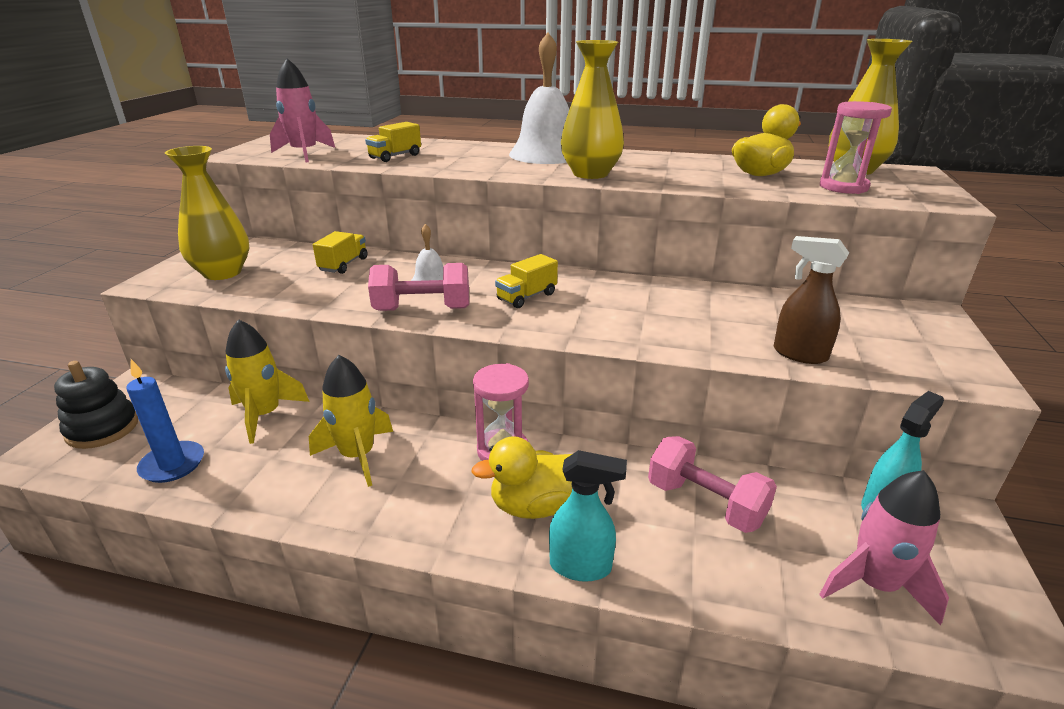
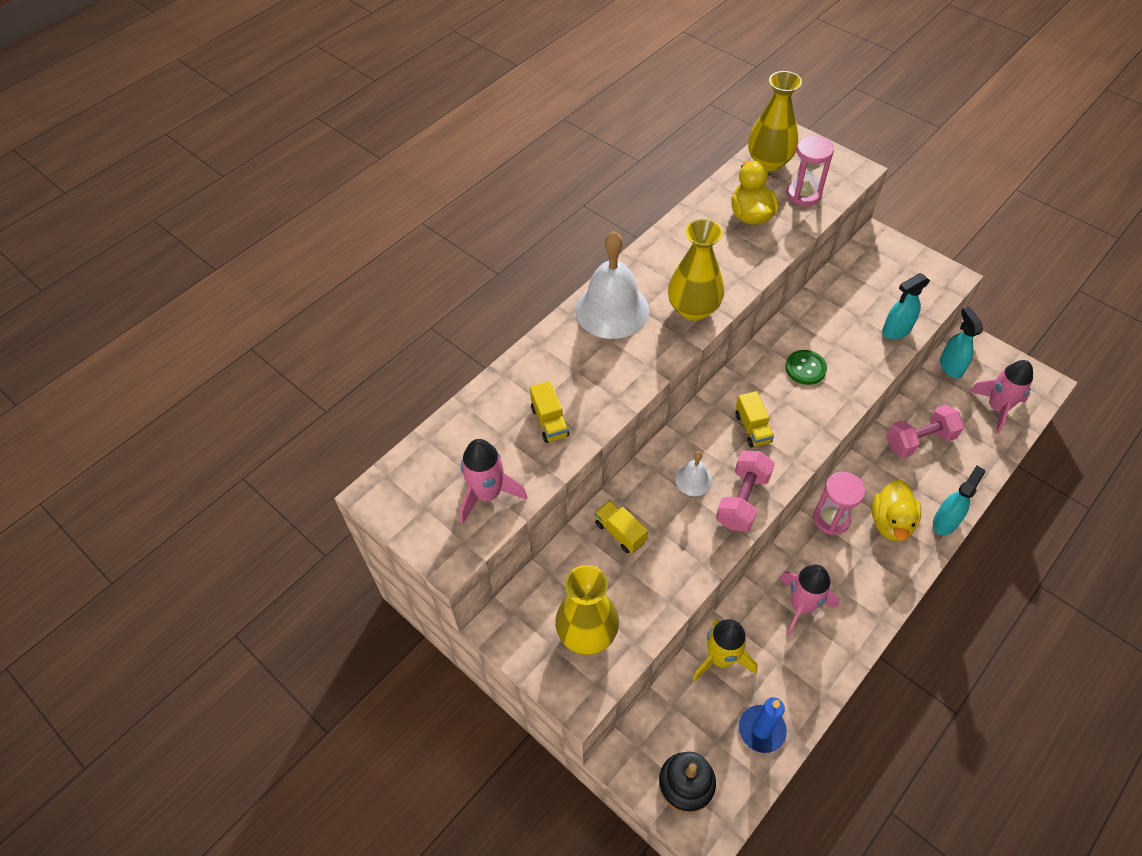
camera: 60 degrees left, 25 degrees up
yellow rocket [309,355,393,487] -> pink rocket [780,565,840,636]
brown spray bottle [774,236,849,364] -> turquoise spray bottle [882,273,930,339]
none -> green button [785,350,827,385]

